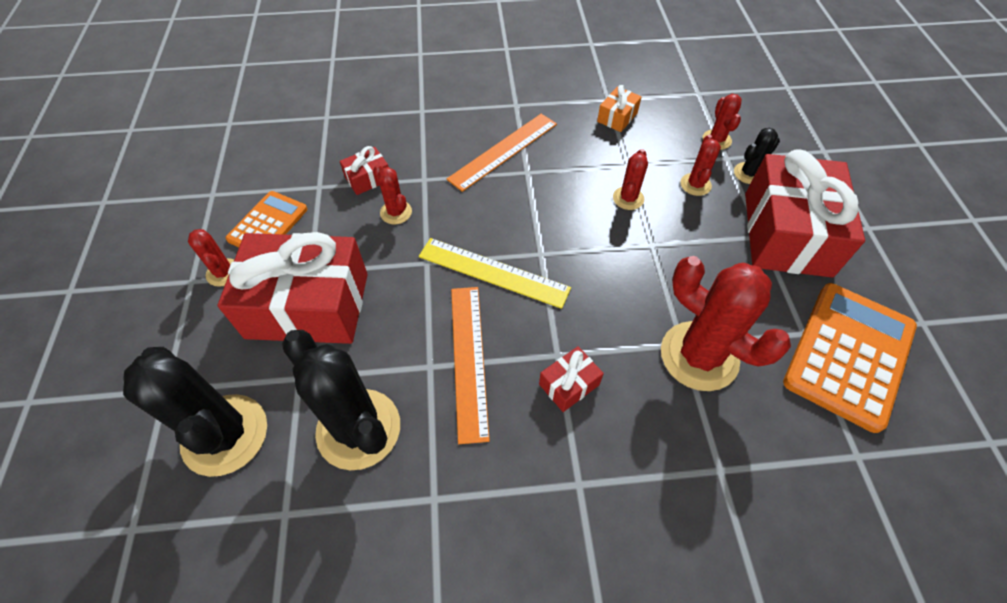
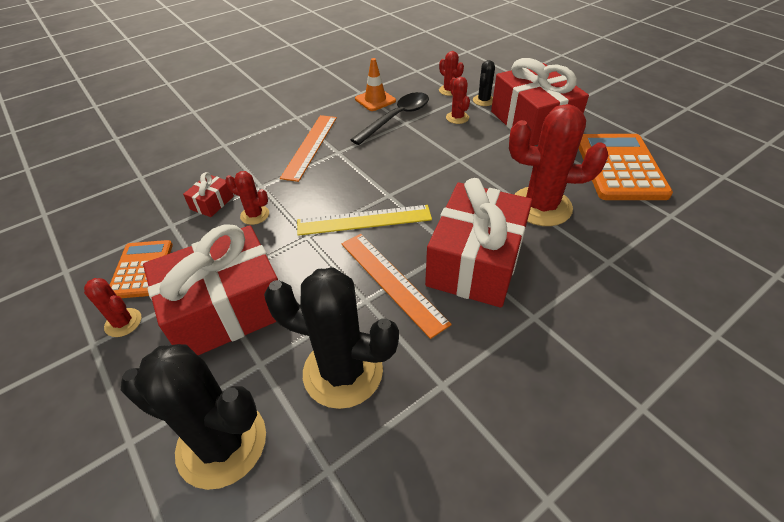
camera: 30 degrees left, 10 degrees down
red gift [539,346,604,412] -> red gift [425,178,532,308], size x2.40
orange gift [597,85,642,132] -> orange traffic cone [355,58,396,111]
red cactus [613,149,648,210] -> none
none -> black spoon [350,92,429,145]

